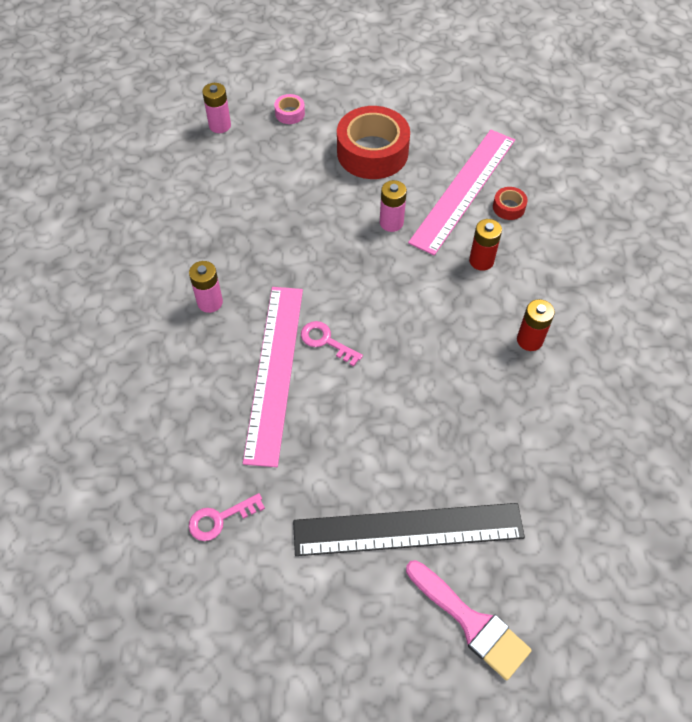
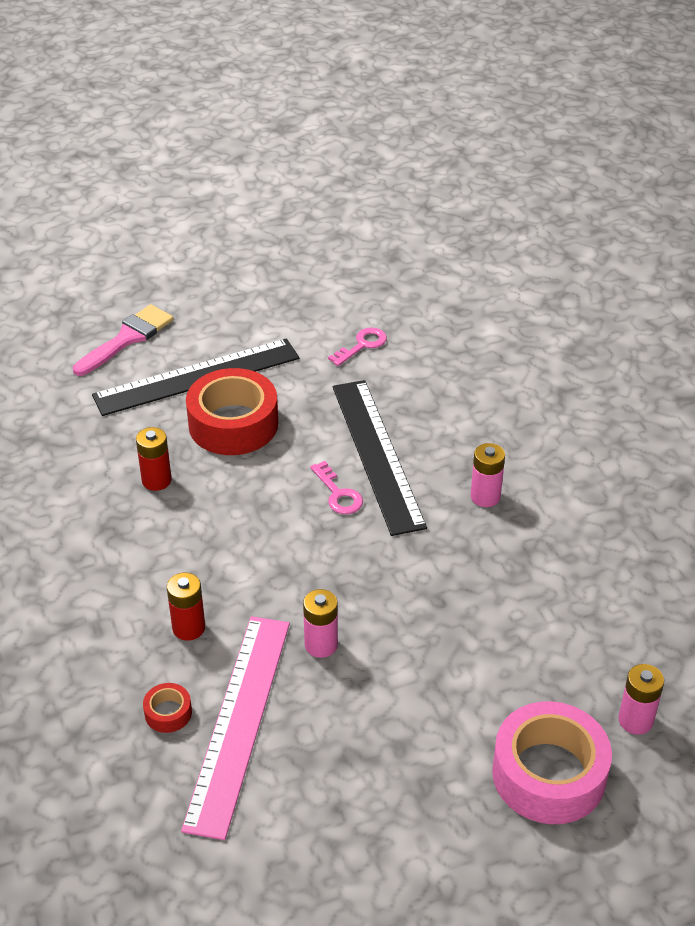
camera: 160 degrees right, 15 degrees down
pink ruler [243,287,303,467] -> black ruler [333,380,427,536]
pink tape [274,94,305,124] -> pink tape [492,701,612,824], size x2.32
pink key [301,321,363,367] -> pink key turned 45 degrees clockwise [310,461,363,514]
red tape [337,106,410,179] -> red tape moved to [186,368,278,455]
pink brush [406,560,532,680] -> pink brush turned 105 degrees clockwise [73,304,173,376]
red battery [517,299,555,351] -> red battery moved to [136,427,172,491]

